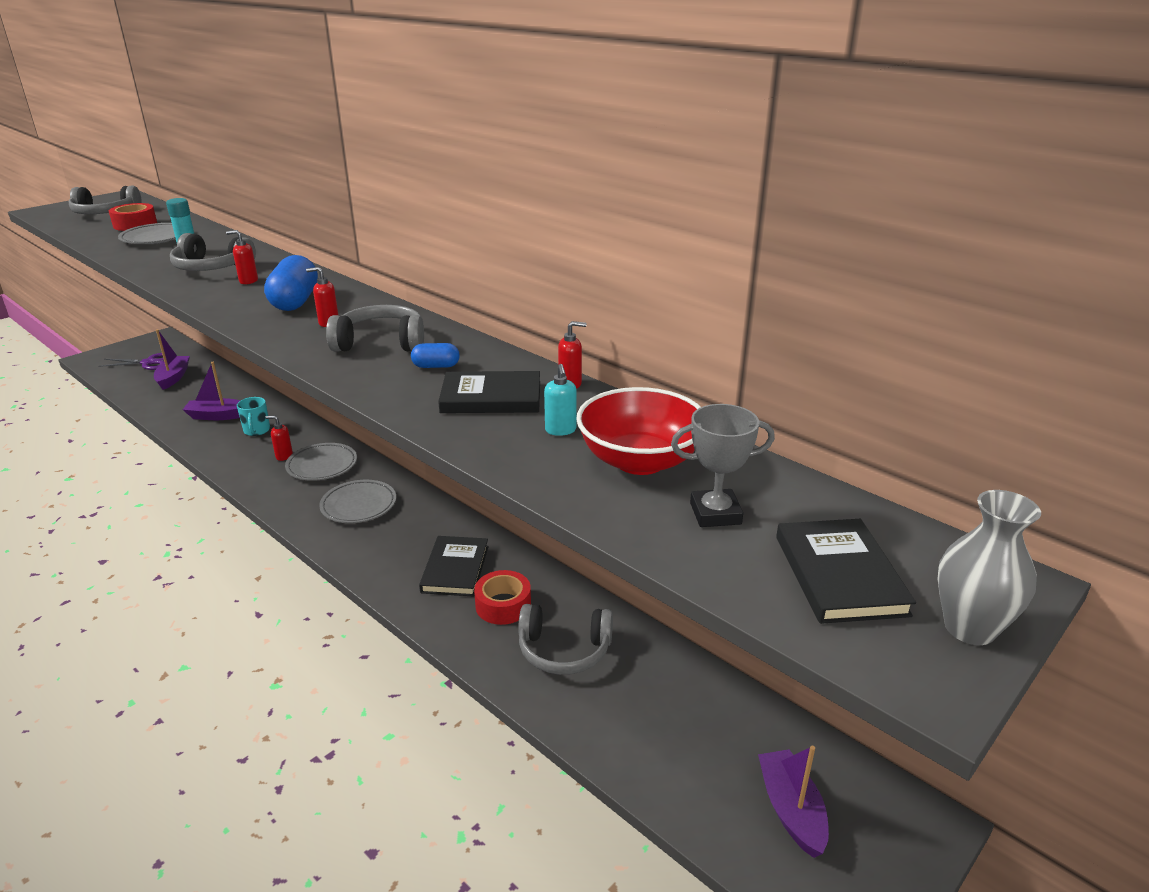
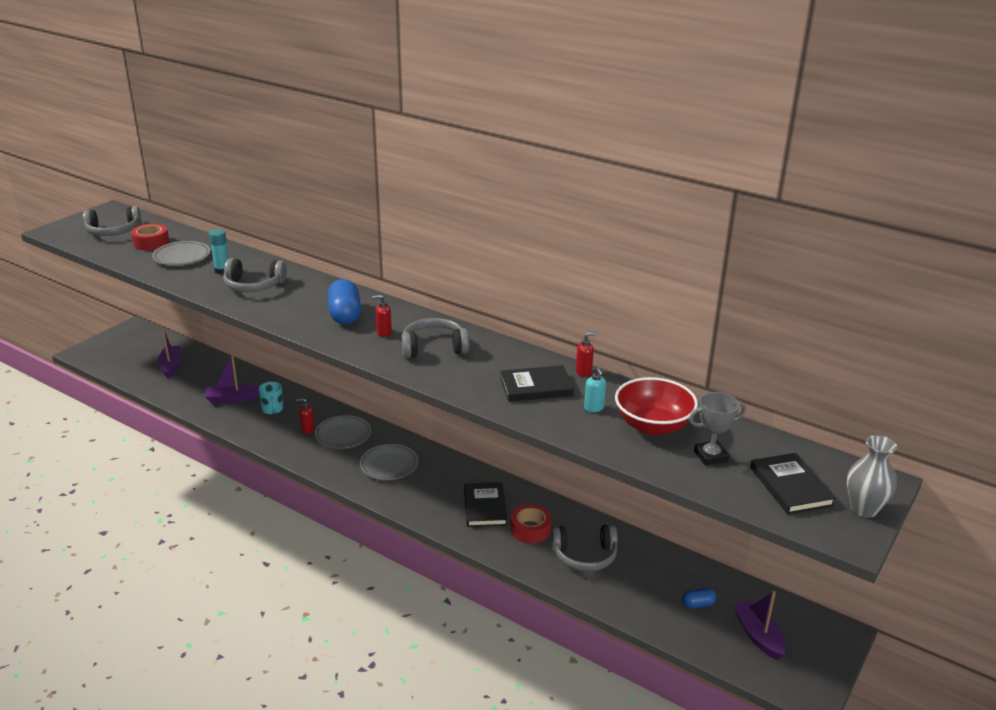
camera: 10 degrees left, 0 degrees up
purple scissors [98,353,164,370] -> none
red soap dispenser [226,230,258,284] -> none
blue capsule [411,343,460,368] -> blue capsule moved to [682,588,717,608]

